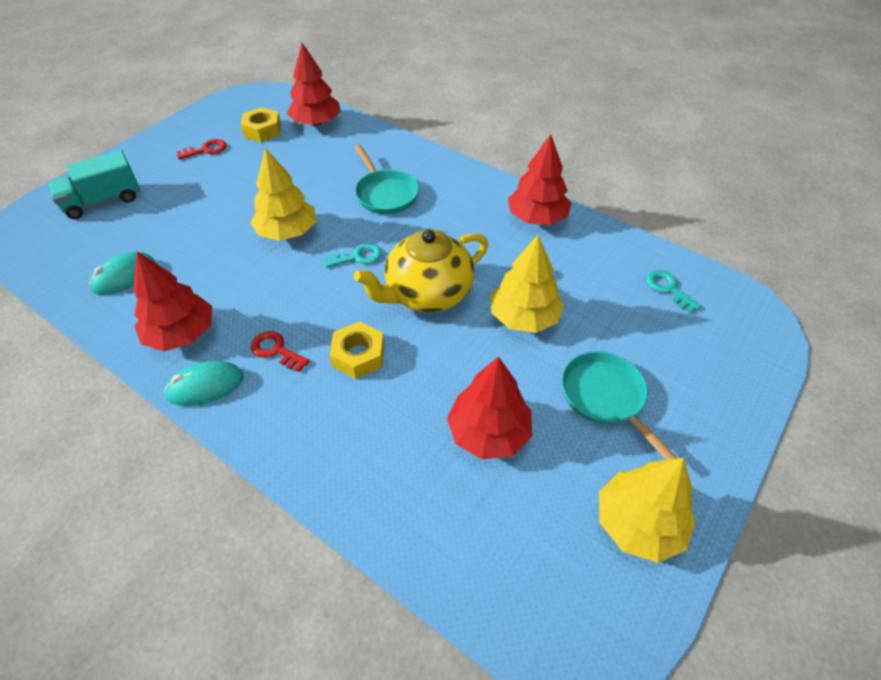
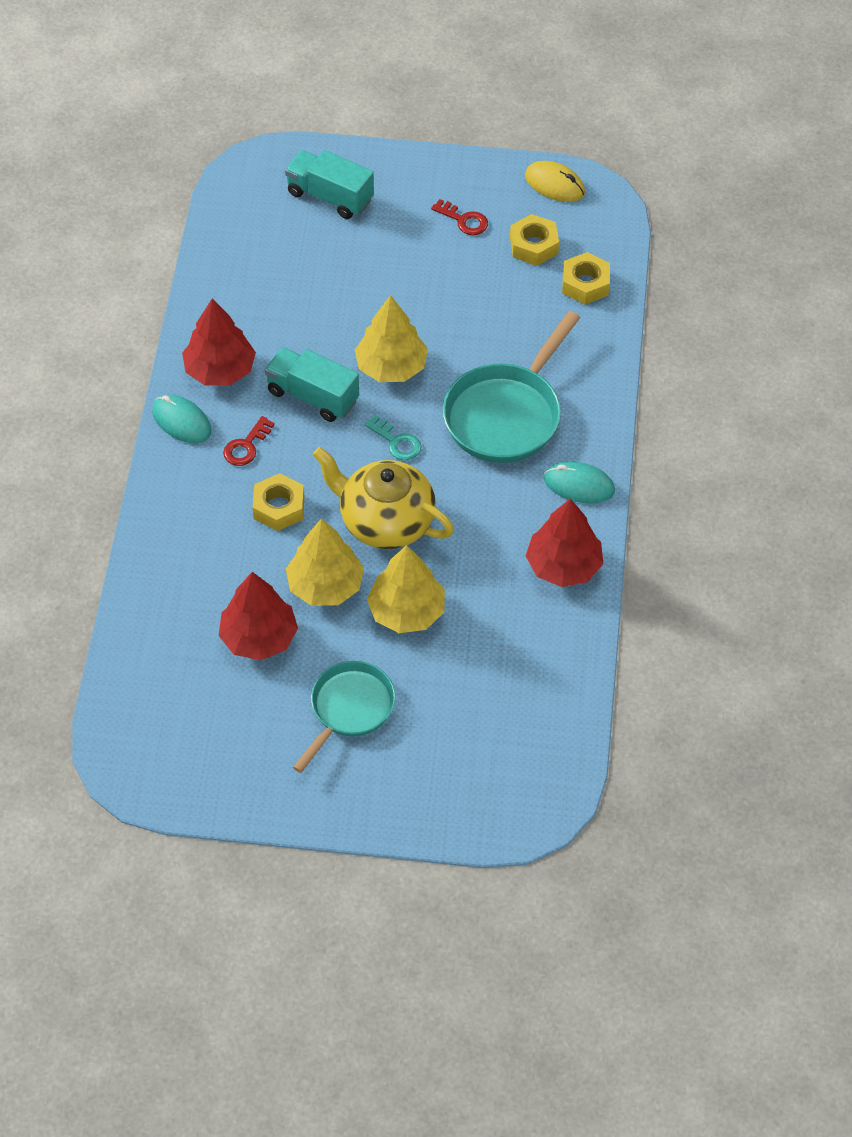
camera: 60 degrees right, 5 degrees up
turquoise mouse [89,252,155,295] -> turquoise mouse moved to [544,461,615,503]
red key [251,331,310,372] -> red key turned 150 degrees counterclockwise [223,416,275,466]
red tree [287,43,341,126] -> yellow nut [562,252,610,305]
turquoise pan [354,145,419,214] -> turquoise pan [443,311,580,463], size x1.51
yellow tree [599,458,696,563] -> yellow tree moved to [286,518,364,606]
turquoise key [646,270,701,313] -> none
none -> turquoise truck [265,347,359,422]
none -> yellow mouse [525,161,585,202]

